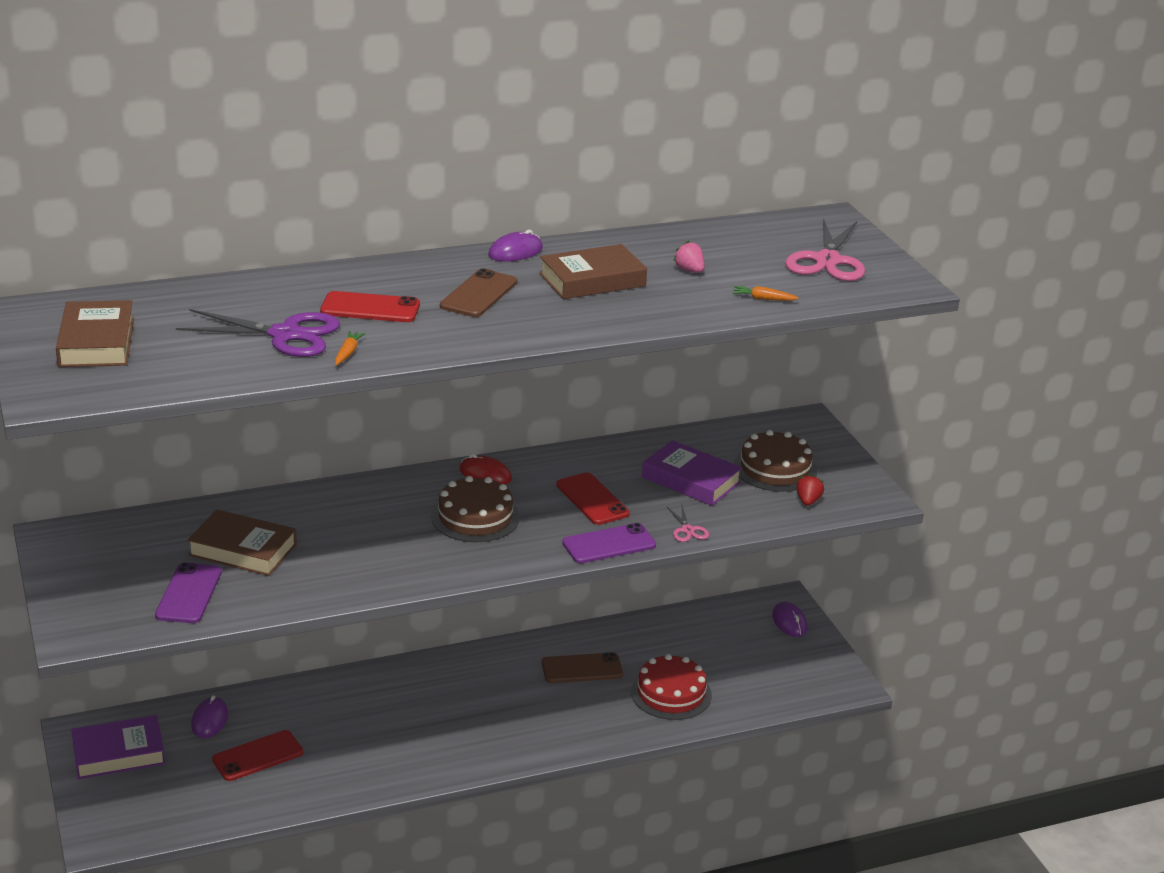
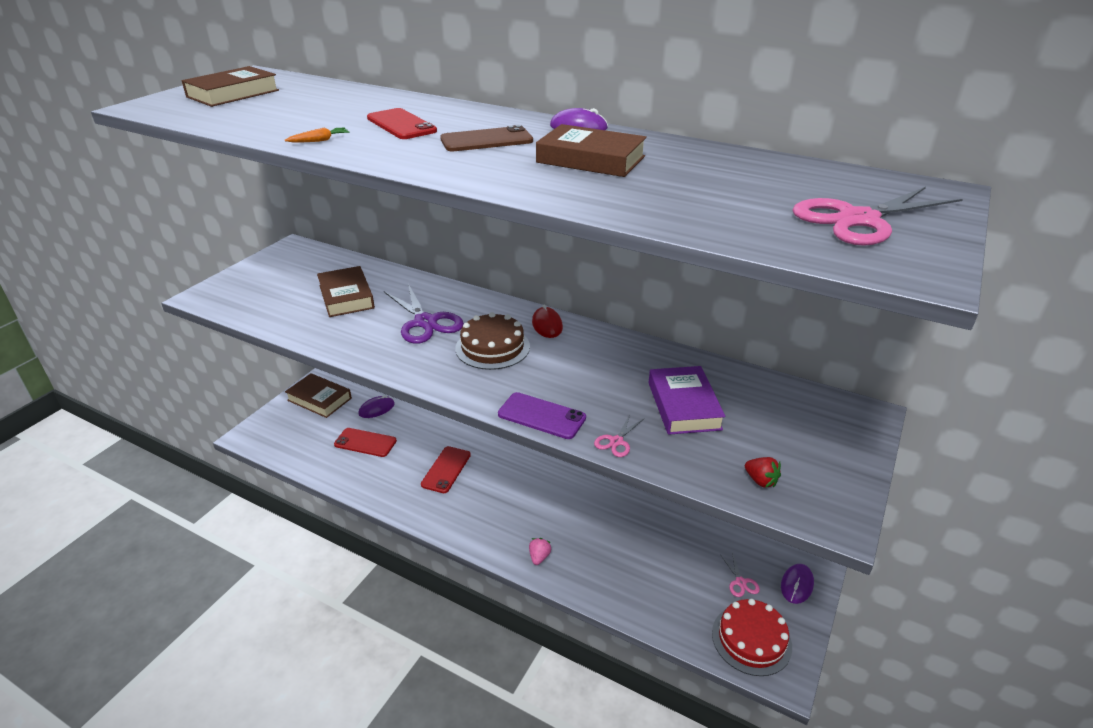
camera: 50 degrees right, 5 degrees up
purple book [71,715,165,779] -> brown book [285,373,352,418]
purple phone [155,562,222,623] -> none
purple scissors [176,309,340,357] -> purple scissors moved to [384,284,464,344]
brown phone [542,652,623,683] -> none
red phone [556,472,630,525] -> red phone moved to [421,446,471,493]
red cake [631,654,712,720] -> red cake moved to [712,599,792,676]
pink strawberry [673,241,704,273] -> pink strawberry moved to [529,538,551,565]
orange carrot [733,286,799,301] -> none
brown cake [734,430,817,492] -> none
red strawberry [796,475,824,506] -> red strawberry turned 75 degrees clockwise [745,457,781,488]
none -> pink scissors [720,552,760,597]

